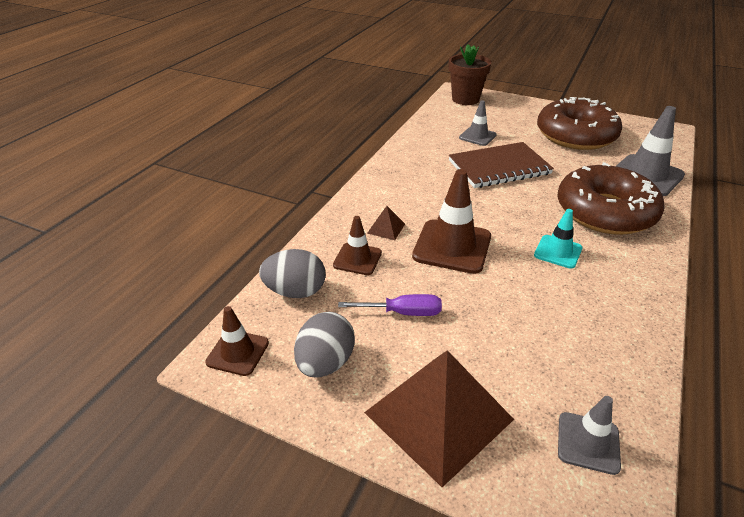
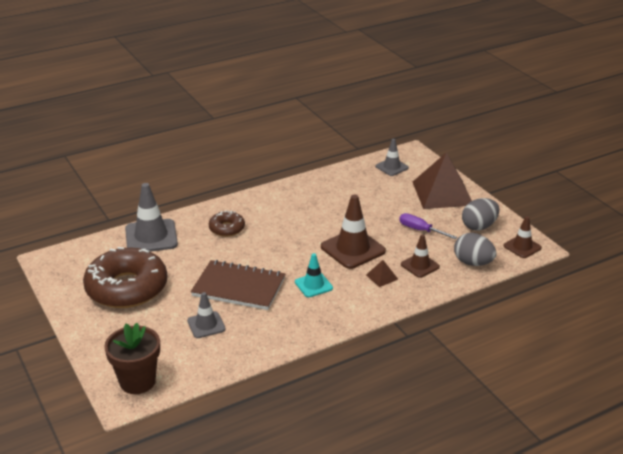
camera: 145 degrees left, 5 degrees down
turquoise traffic cone [534,209,582,269] -> turquoise traffic cone moved to [295,253,333,297]
brown donut [557,162,665,235] -> brown donut [209,211,245,237], size x0.48

